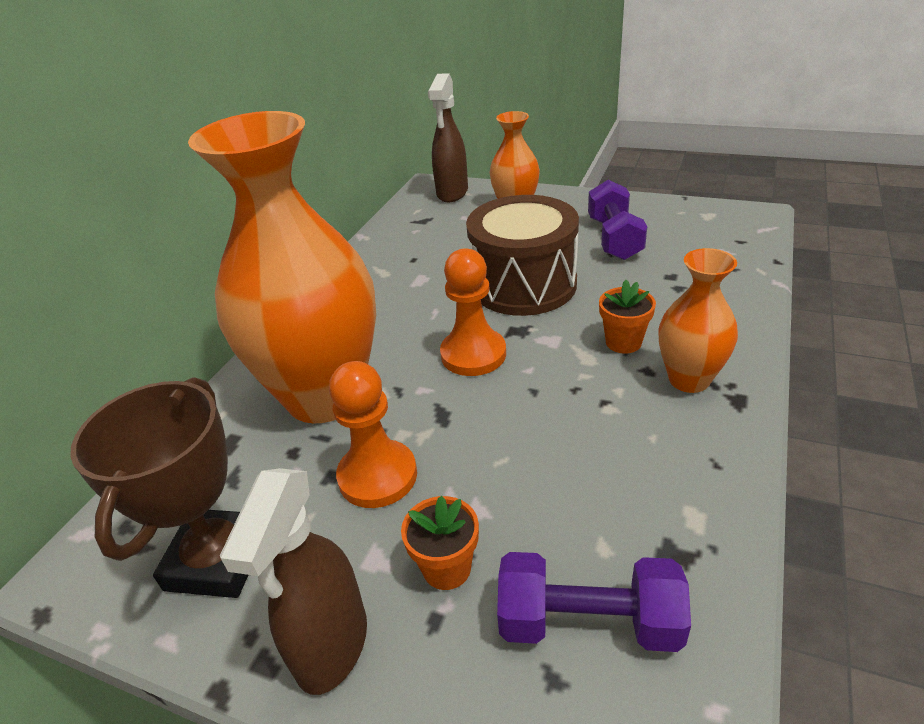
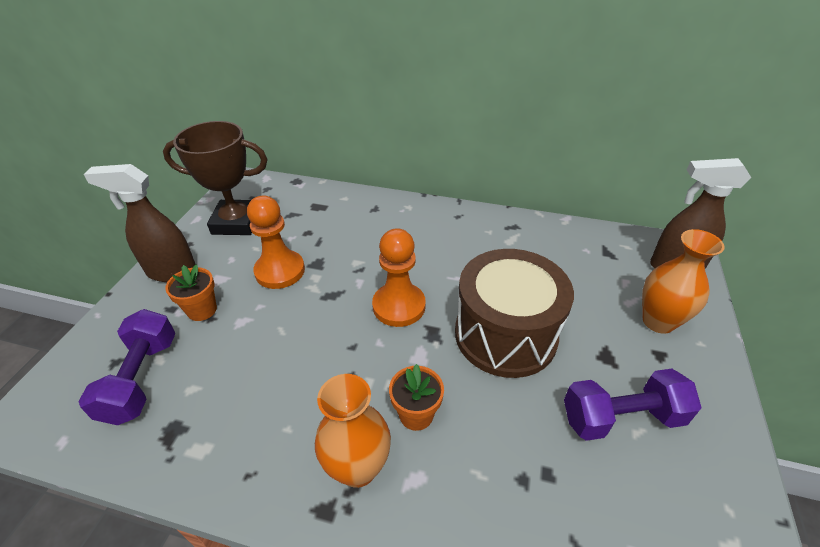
camera: 80 degrees right, 5 degrees up
orange vase [188,111,376,424] -> none

